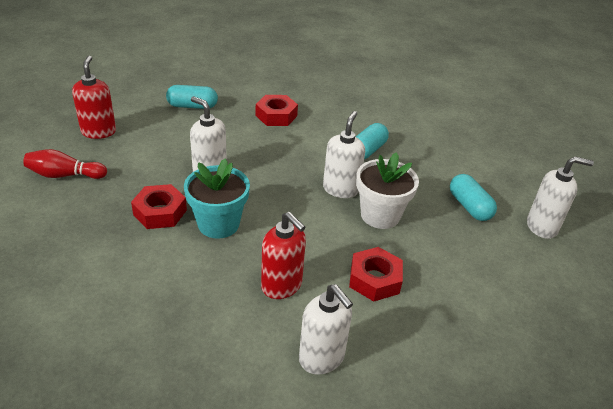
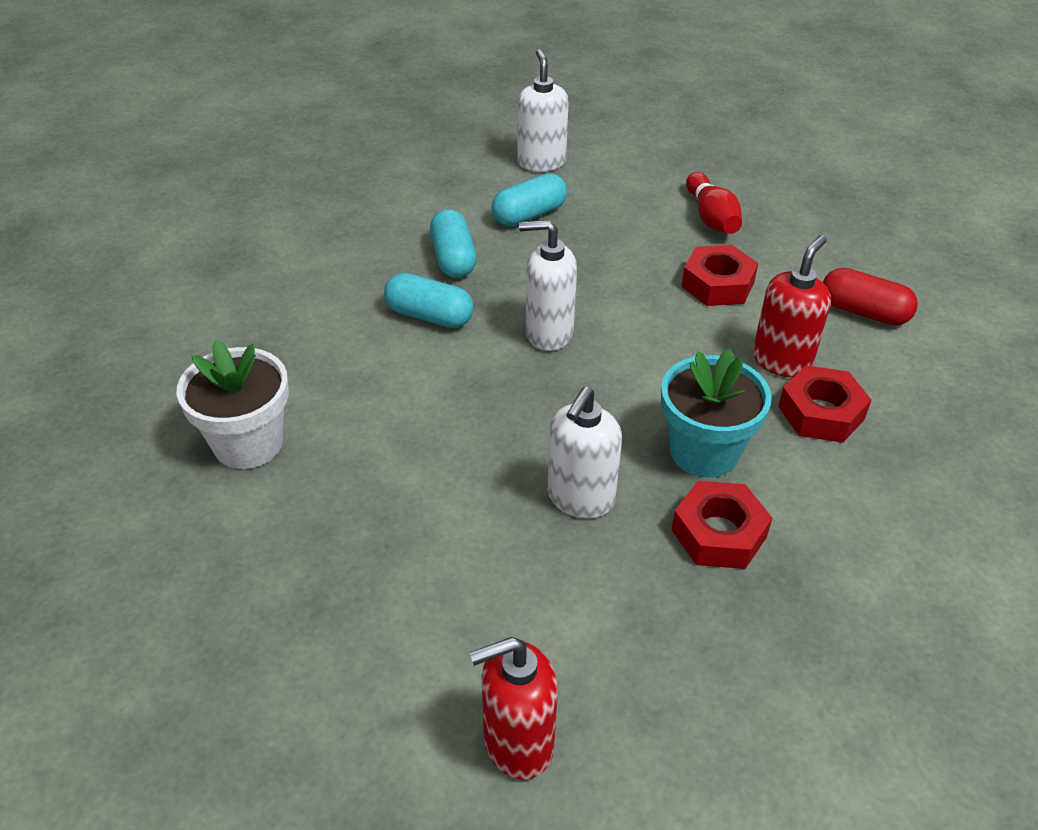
camera: 100 degrees left, 5 degrees up
red bowling pin [23,149,107,179] -> red bowling pin moved to [686,172,742,234]
turquoise capsule [166,85,218,109] -> turquoise capsule moved to [430,209,477,278]
red nut [256,95,298,126] -> red nut moved to [778,365,871,443]
white soap dispenser [299,284,353,375] -> red capsule [823,268,918,326]
white flower pot [356,152,419,229] -> white flower pot moved to [176,340,289,469]

